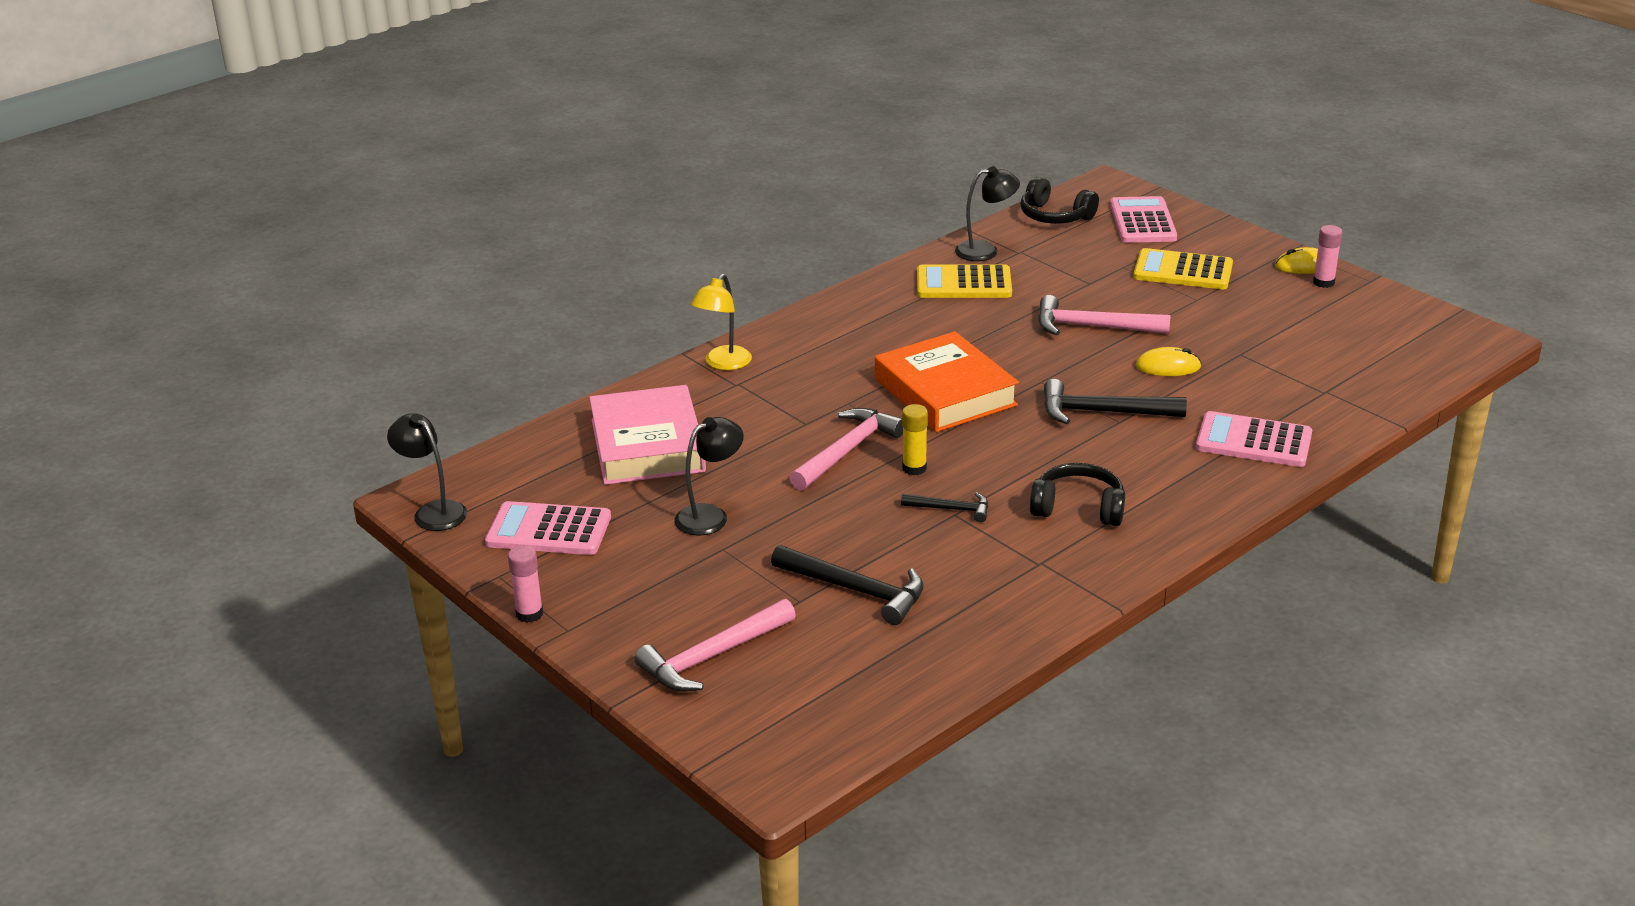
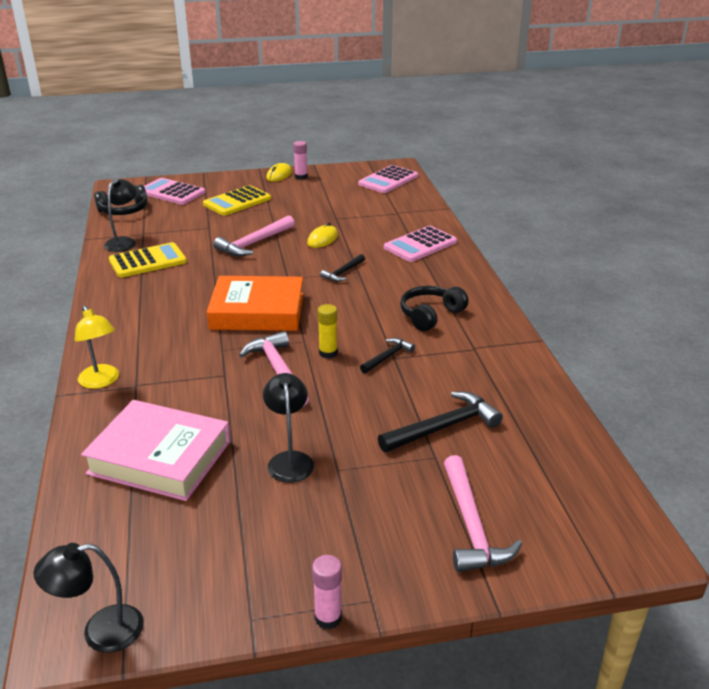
camera: 60 degrees left, 0 degrees up
pink calculator [485,501,611,555] -> pink calculator moved to [358,165,418,193]
yellow calculator [917,264,1012,298] -> yellow calculator turned 150 degrees counterclockwise [109,242,187,278]
black hammer [1044,379,1187,424] -> black hammer [320,254,365,281], size x0.58

